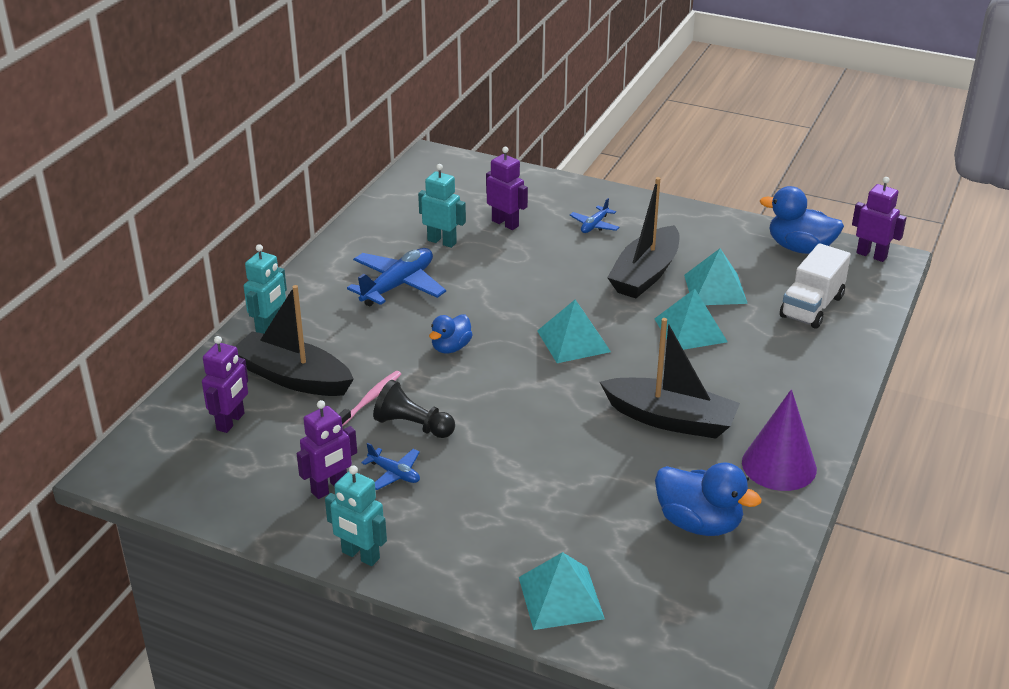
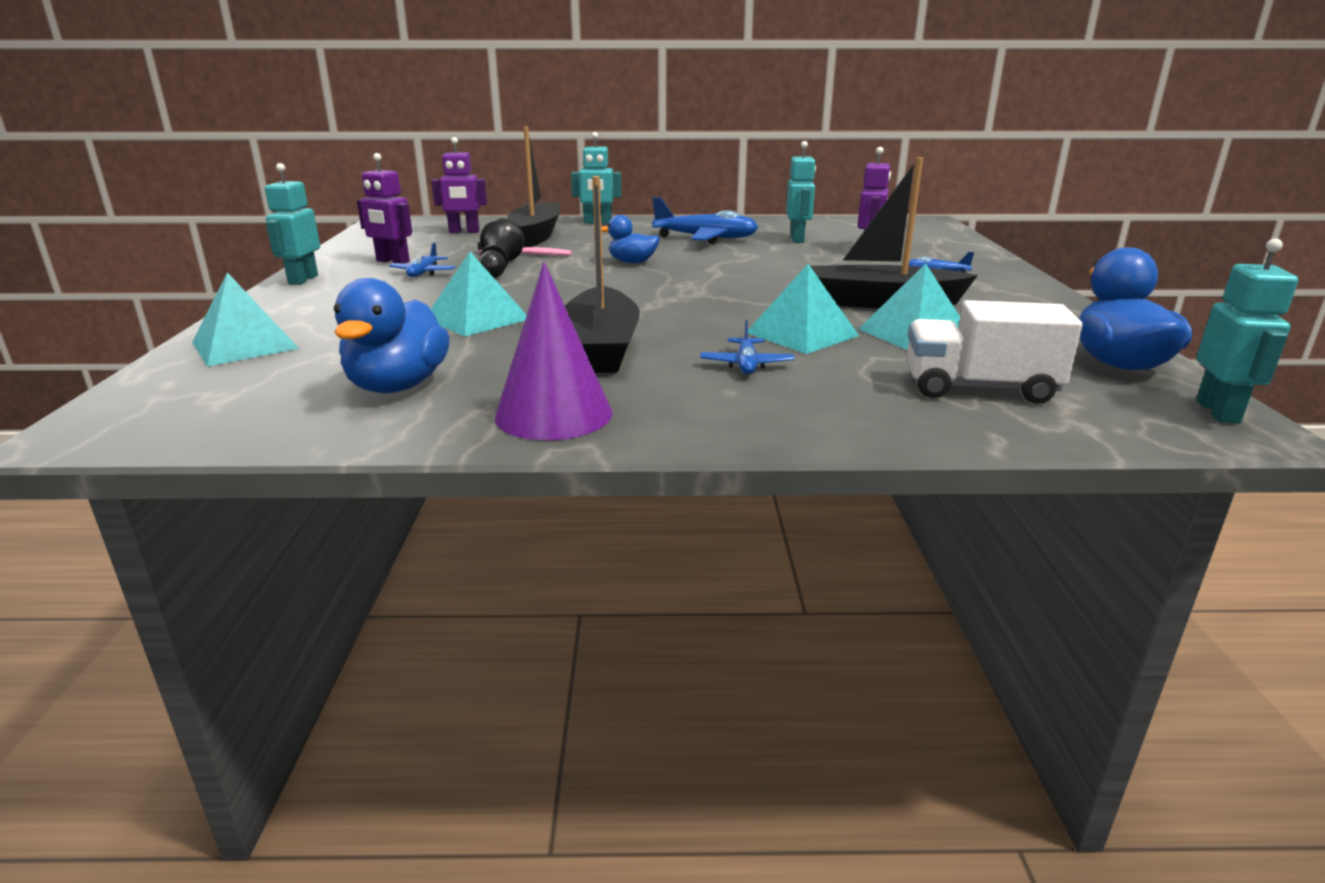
camera: 65 degrees right, 10 degrees down
turquoise pyramid [537,299,611,363] -> turquoise pyramid moved to [431,252,527,337]
purple robot [852,177,907,262] -> turquoise robot [1196,238,1299,424]
none -> blue plane [700,319,795,374]

